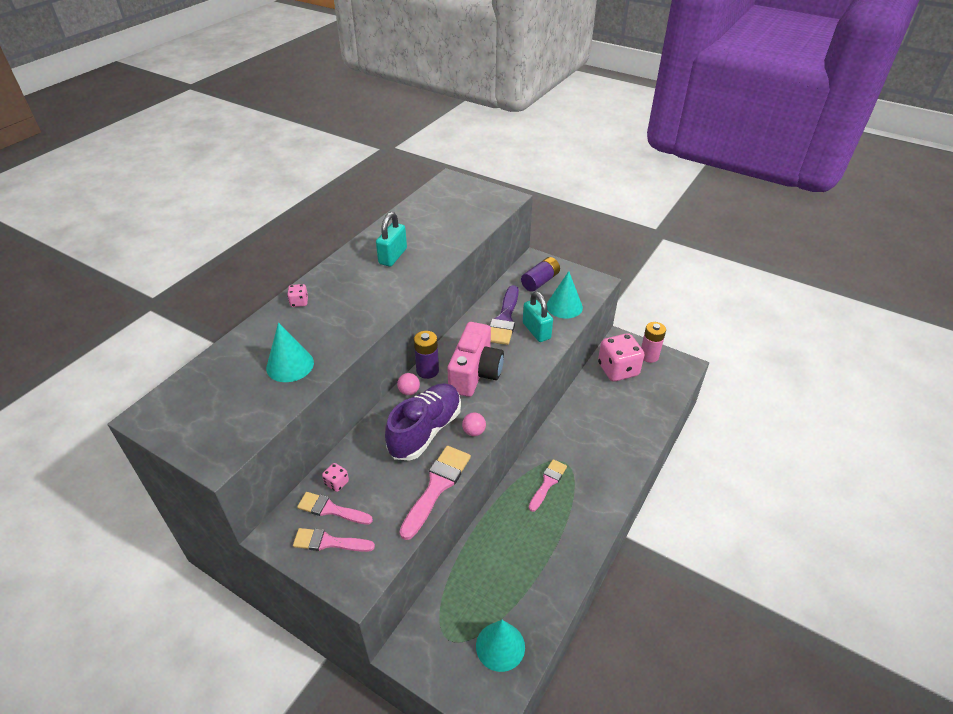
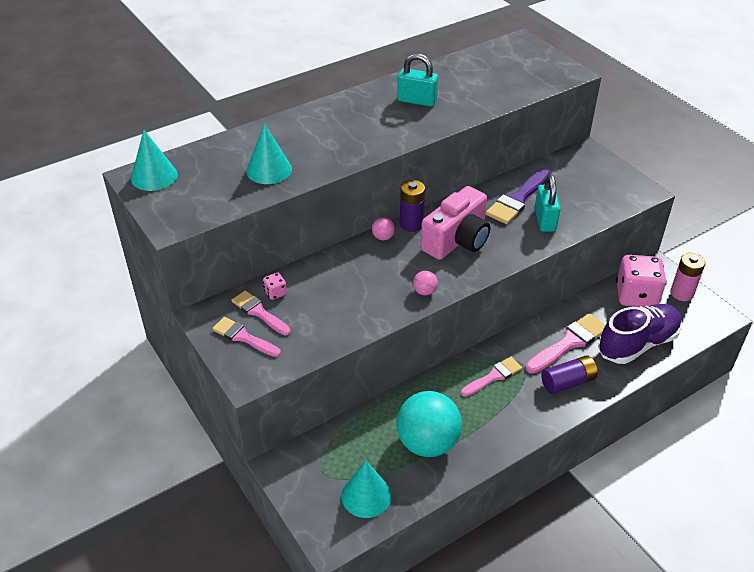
camera: 25 degrees right, 0 degrees up
pink dice [287,284,308,307] -> none
turquoise padlock [376,212,407,267] -> turquoise padlock turned 60 degrees clockwise [397,53,438,107]
purple shoe [385,383,461,461] -> purple shoe moved to [598,304,682,364]
pink brush [399,446,471,540] -> pink brush moved to [525,313,605,374]
purple battery [521,257,560,292] -> purple battery moved to [541,355,598,394]
turquoise cone [547,271,583,319] -> turquoise cone moved to [131,130,177,191]
none -> turquoise ball [396,391,462,457]

